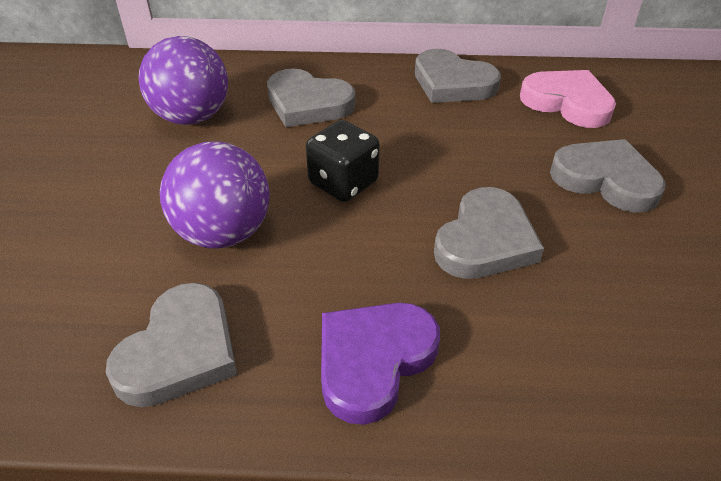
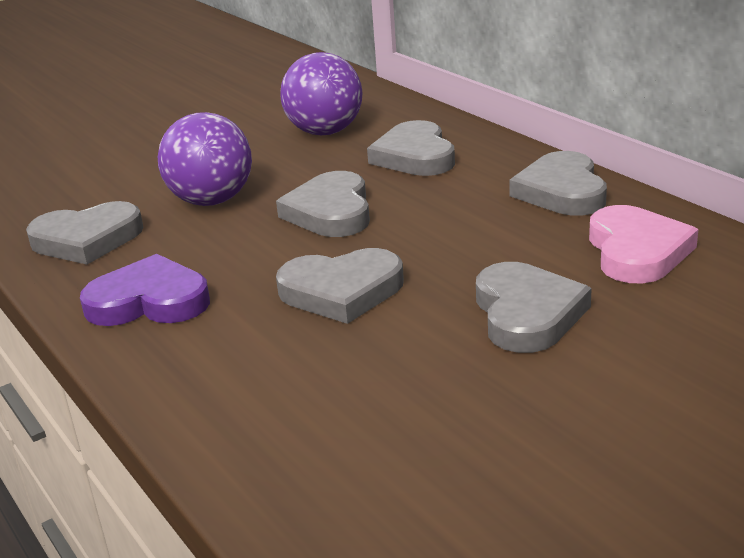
camera: 55 degrees right, 15 degrees down
black dice [306,120,380,202] -> grey heart [276,171,370,237]

